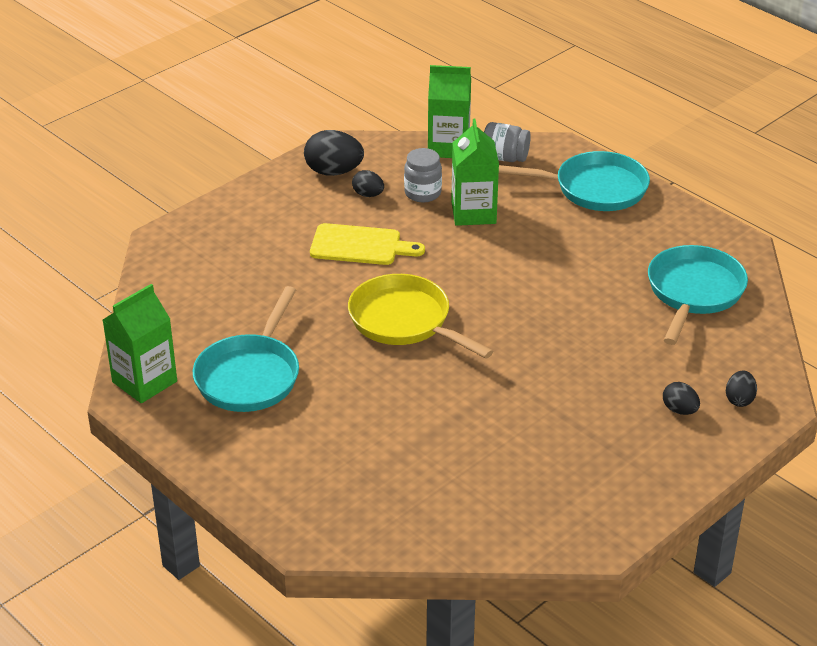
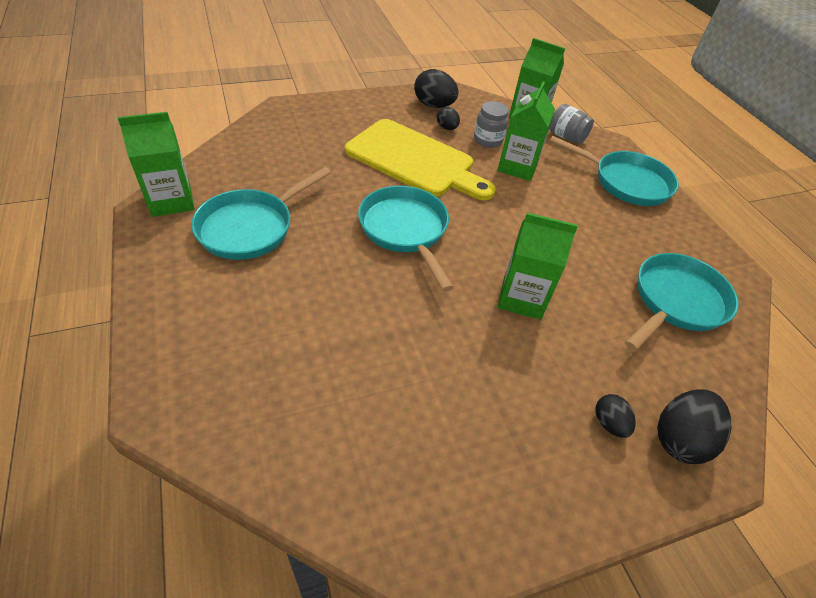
camera: 20 degrees right, 10 degrees up
yellow cutting board [310,223,425,265] -> yellow cutting board [345,119,496,200], size x1.67
yellow pan [348,274,494,359] -> turquoise pan [358,186,454,292]
black egg [726,370,757,407] -> black egg [657,389,732,464], size x1.75
none -> green carton [498,213,578,319]

